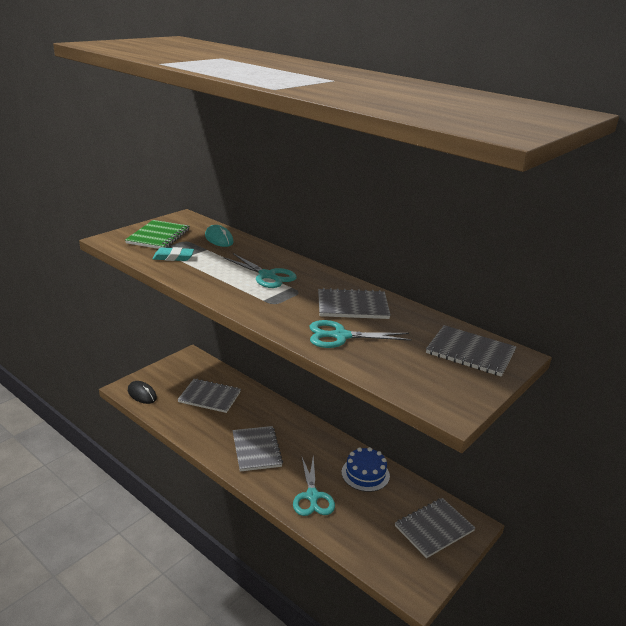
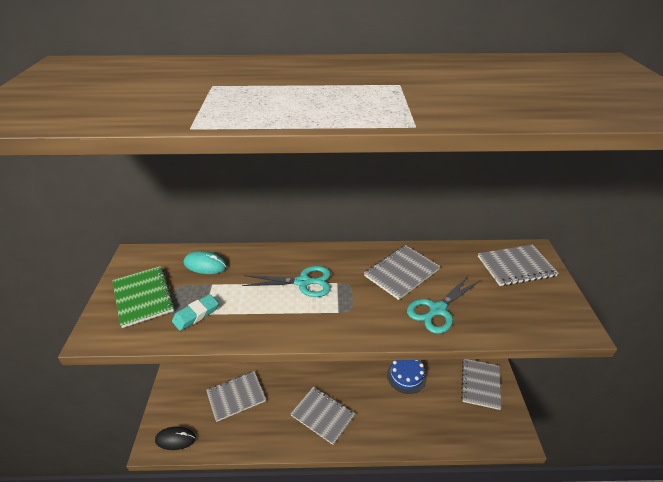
camera: 40 degrees left, 10 degrees up
turquoise scissors [293,456,335,516] -> none

